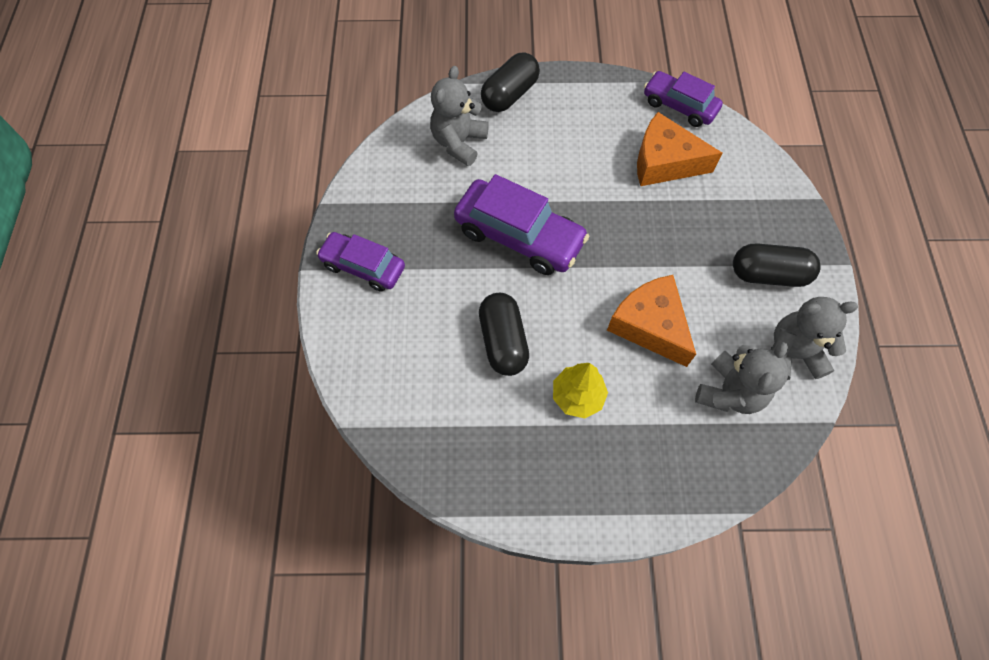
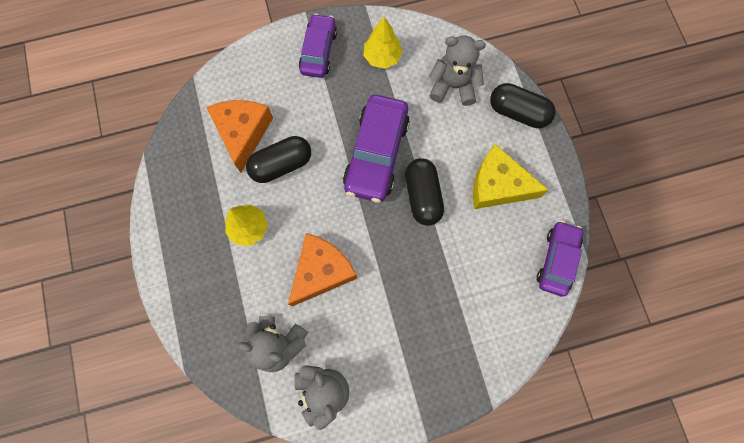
camera: 75 degrees right, 10 degrees up
orange cheese [637,112,722,186] -> orange cheese moved to [206,100,273,173]
black capsule [733,243,821,287] -> black capsule moved to [405,158,444,226]
none -> yellow tree [363,17,403,69]
none -> yellow cheese [473,144,548,209]

